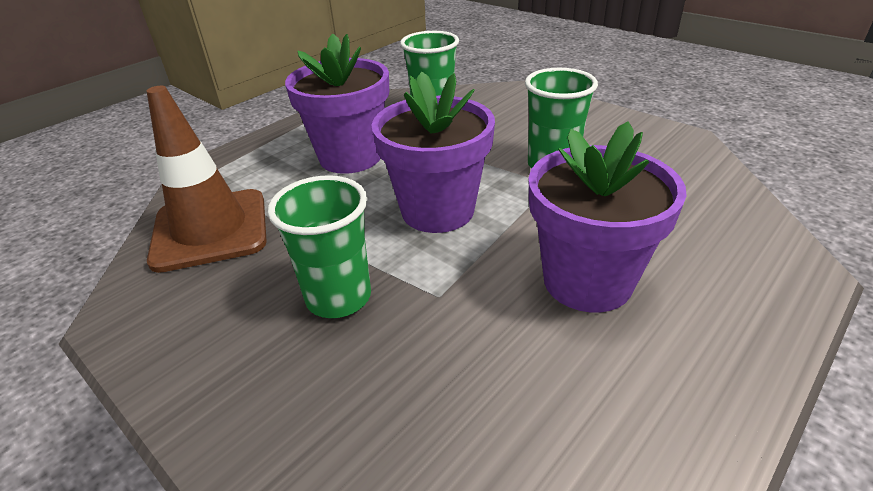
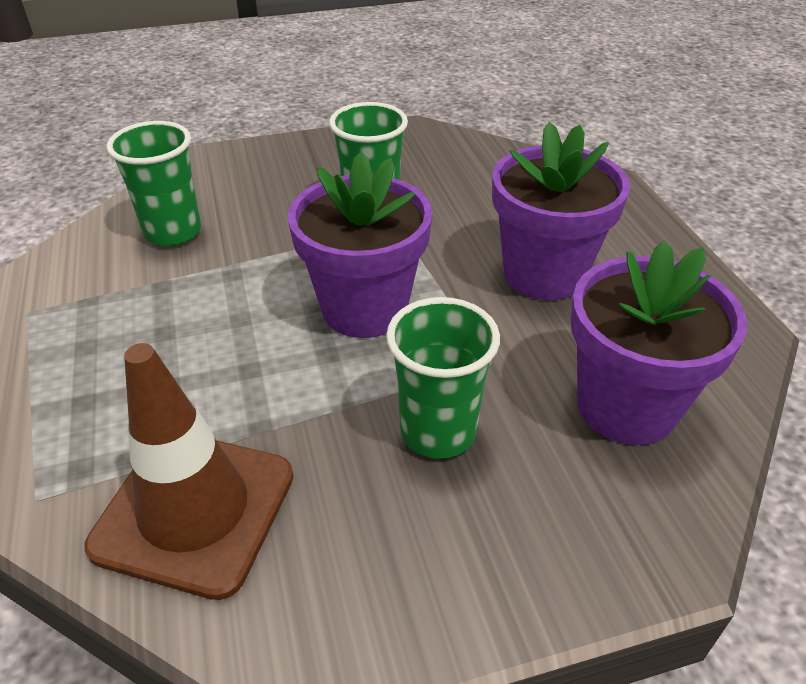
camera: 60 degrees left, 5 degrees up
purple flower pot [285,34,389,174] -> purple flower pot moved to [570,241,747,445]

